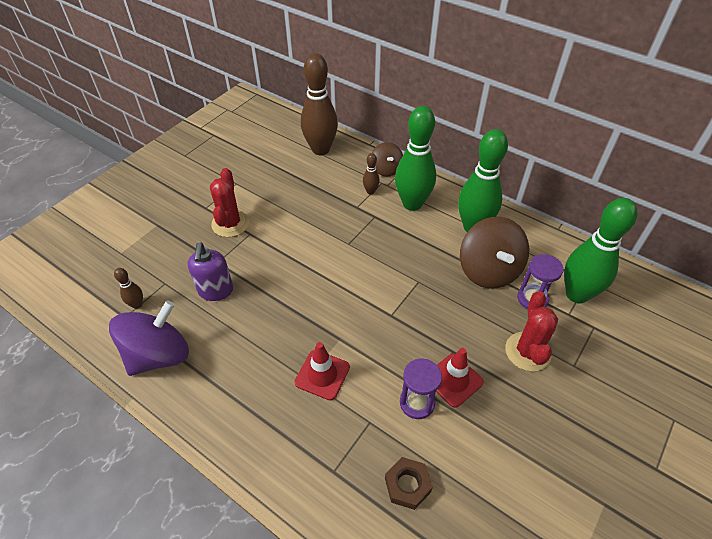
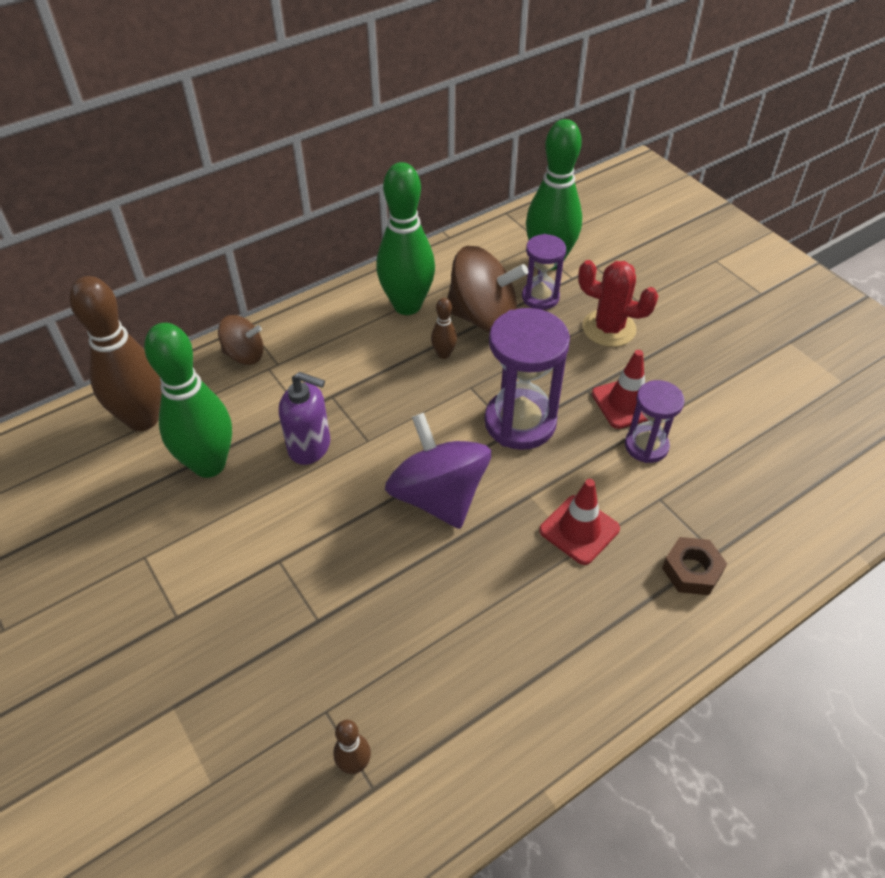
camera: 70 degrees left, 0 degrees up
purple spinning top [109,300,189,376] -> purple spinning top moved to [385,413,491,529]
purple soap dispenser [188,243,233,301] -> purple soap dispenser moved to [279,372,330,465]
red cactus [210,168,249,237] -> none
brown bowling pin [363,153,380,194] -> brown bowling pin moved to [431,298,457,359]
brown nut [385,457,433,510] -> brown nut moved to [662,537,727,595]
green bowling pin [395,106,436,211] -> green bowling pin moved to [144,323,232,478]
none -> purple hourglass [484,308,570,450]

